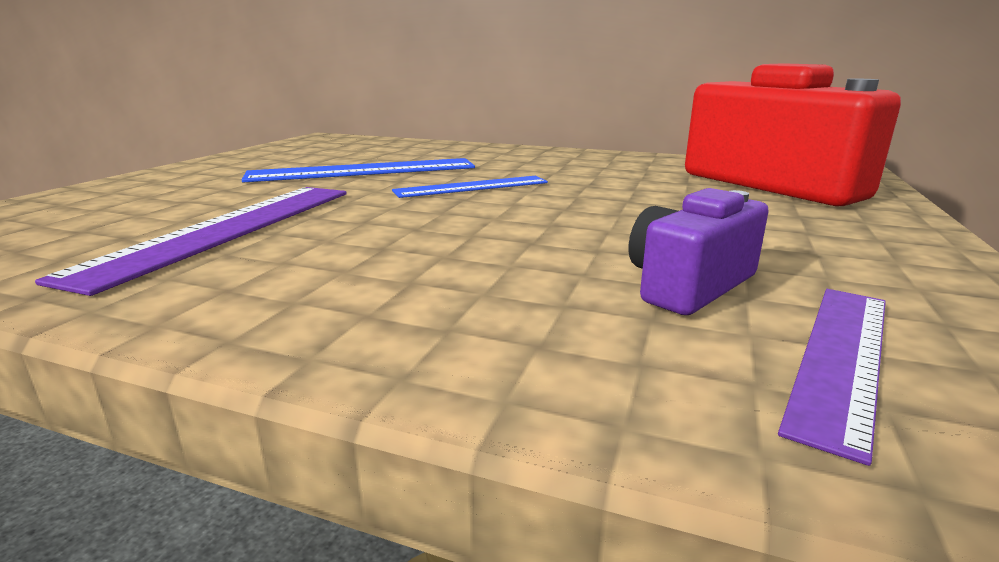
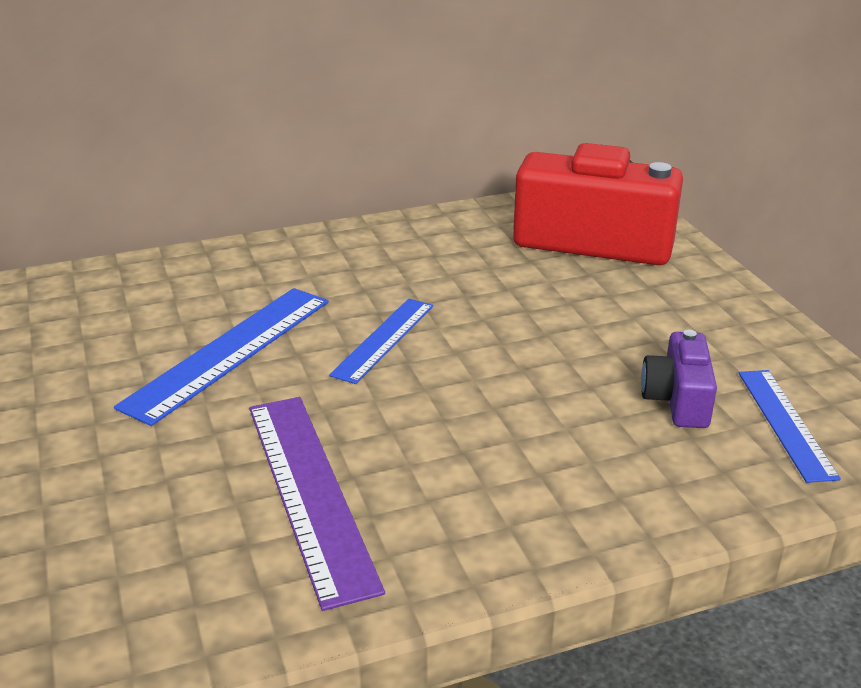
camera: 40 degrees left, 10 degrees up
purple ruler [778,289,886,466] -> blue ruler [739,370,841,483]

